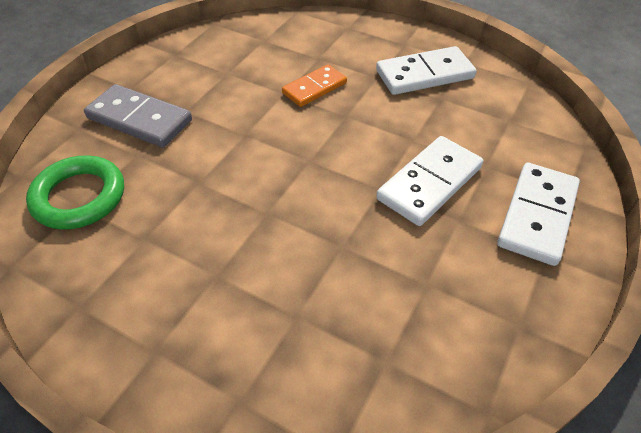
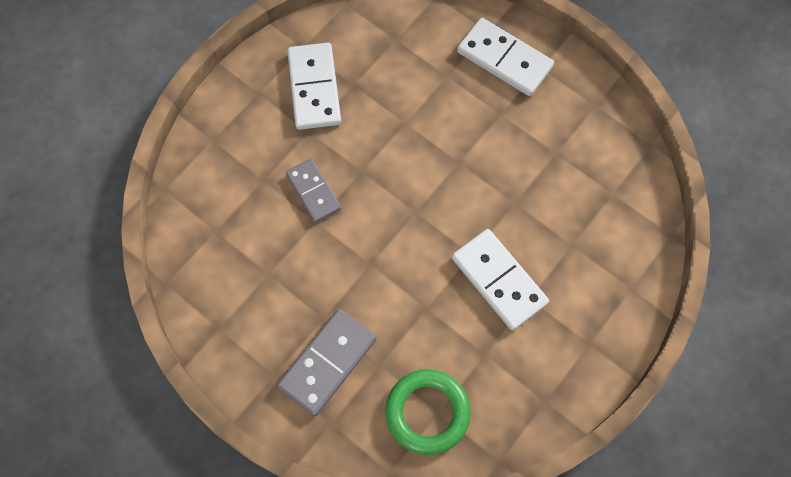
camera: 80 degrees left, 20 degrees up
orange domino [282,65,347,107] -> grey domino [286,159,341,223]
white domino [376,136,483,226] -> white domino moved to [452,229,549,330]

